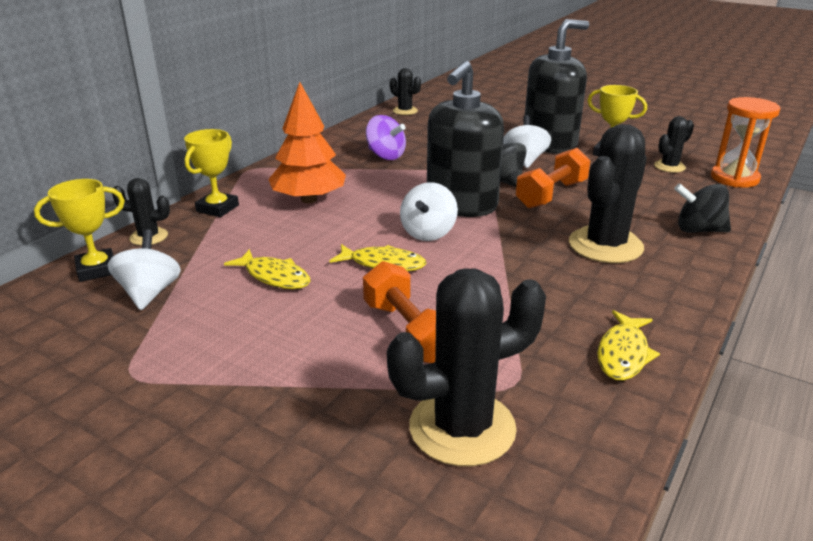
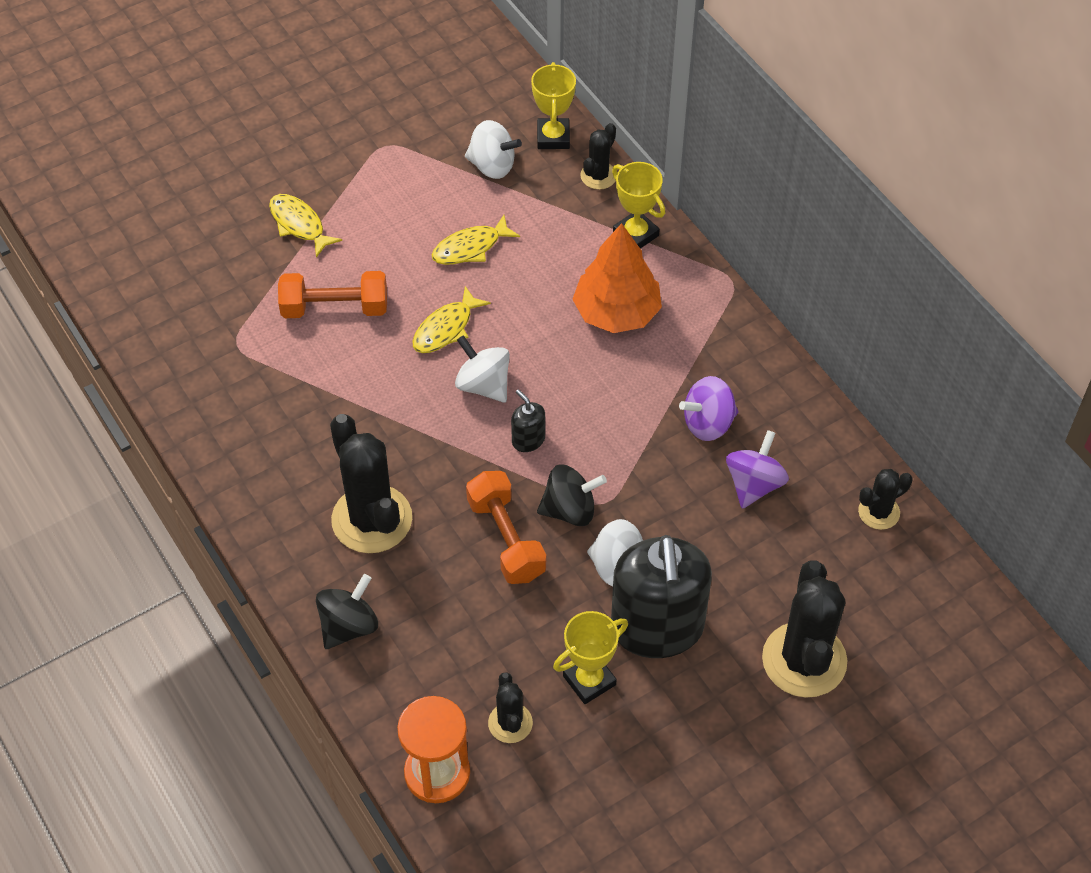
camera: 115 degrees right, 25 degrees up
black cactus [387,269,546,466] -> black cactus moved to [762,560,848,698]
black soap dispenser [427,61,504,217] -> black soap dispenser [511,389,545,452], size x0.41
yellow fish [597,310,660,381] -> yellow fish moved to [269,194,342,258]
none -> purple spinning top [726,430,789,509]

